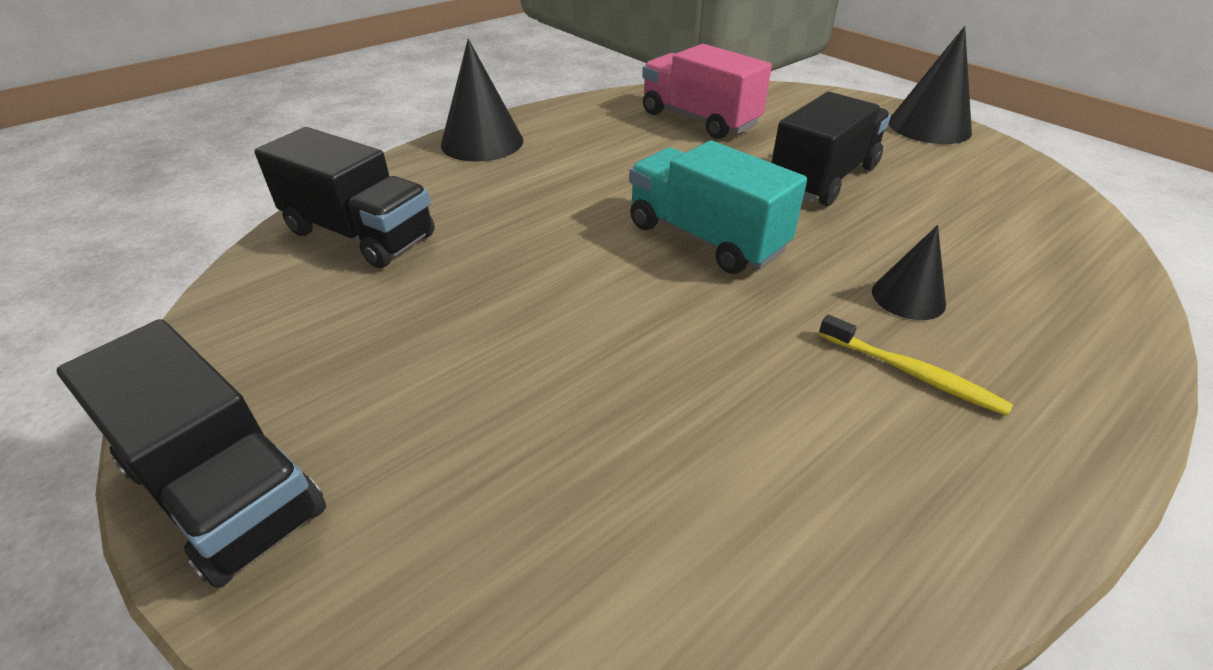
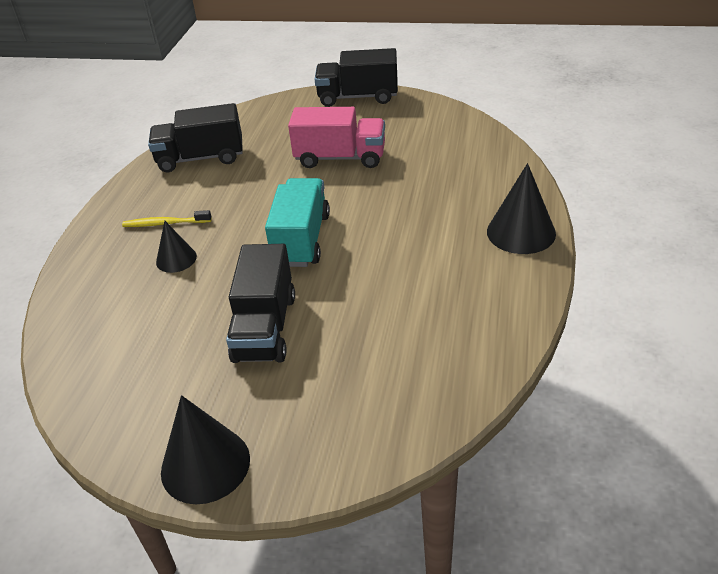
camera: 145 degrees right, 0 degrees up
black truck [254,127,435,268] -> black truck moved to [148,103,243,172]
turquoise truck [629,141,807,274] -> turquoise truck turned 90 degrees counterclockwise [265,178,330,267]
pink truck [642,44,772,139] -> pink truck moved to [288,107,385,168]

